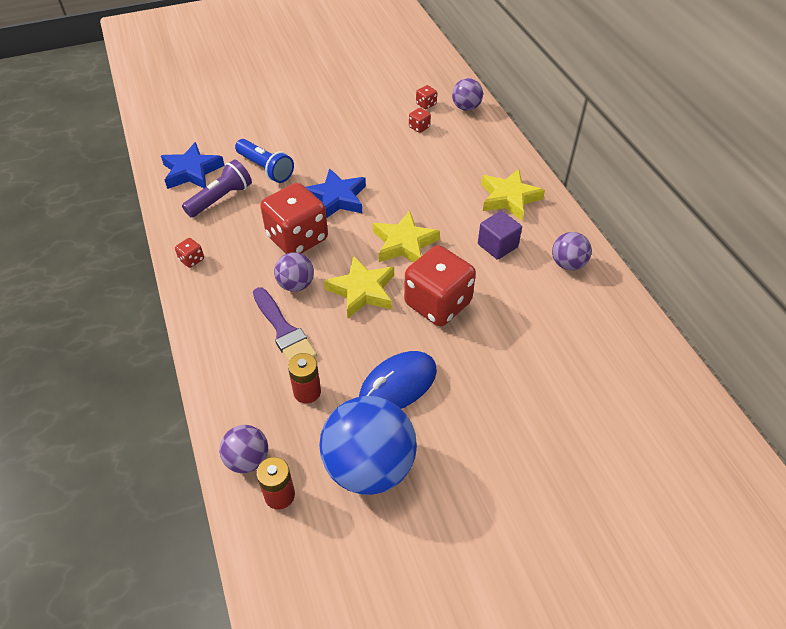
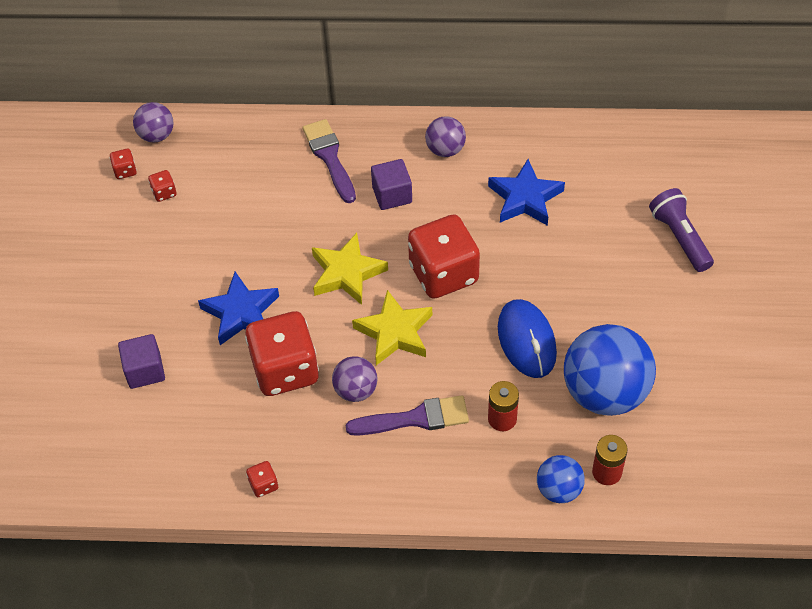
camera: 65 degrees left, 5 degrees up
blue star [161,142,225,189] -> blue star moved to [488,159,565,226]
purple flashlight [182,160,252,218] -> purple flashlight moved to [649,188,714,272]
purple ball [220,425,268,473] -> blue ball [537,455,585,503]
blue flashlight [235,139,294,183] -> purple cube [118,334,165,389]
yellow star [481,169,545,221] -> purple brush [302,119,356,203]

